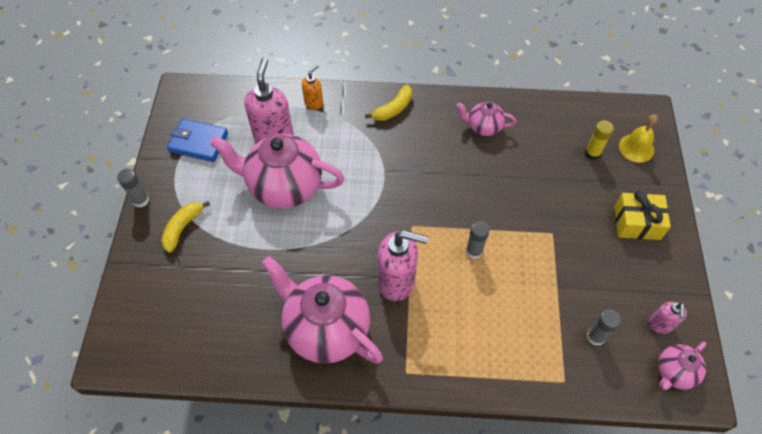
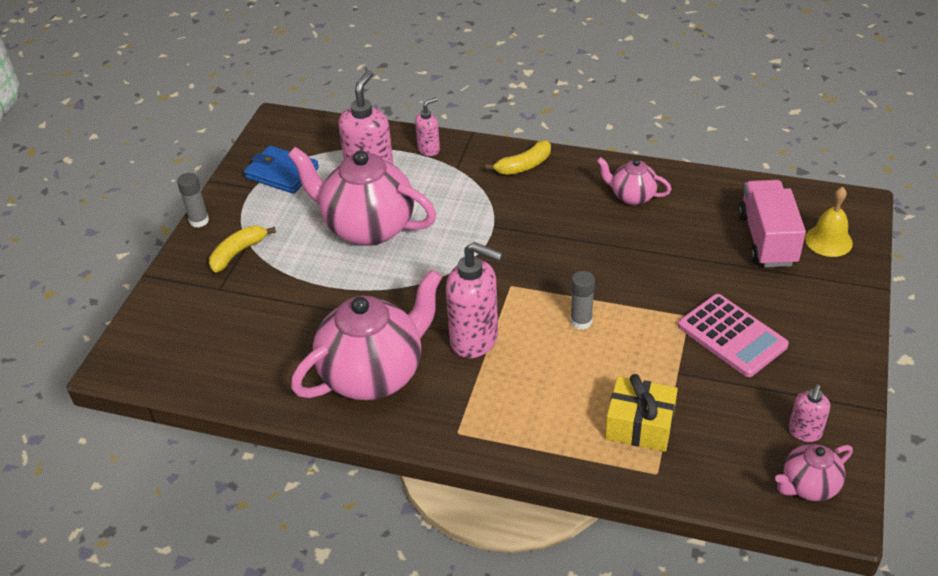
camera: 15 degrees right, 15 degrees down
pink teapot [262,256,383,364] -> pink teapot turned 90 degrees clockwise [291,270,442,400]
orange soap dispenser [302,65,323,110] -> pink soap dispenser [415,97,440,156]
yellow glue stick [585,120,614,160] -> pink truck [738,180,806,267]
grey glue stick [587,310,621,346] -> none
yellow gift [614,191,671,240] -> yellow gift moved to [605,374,678,452]
none -> pink calculator [678,294,789,377]

